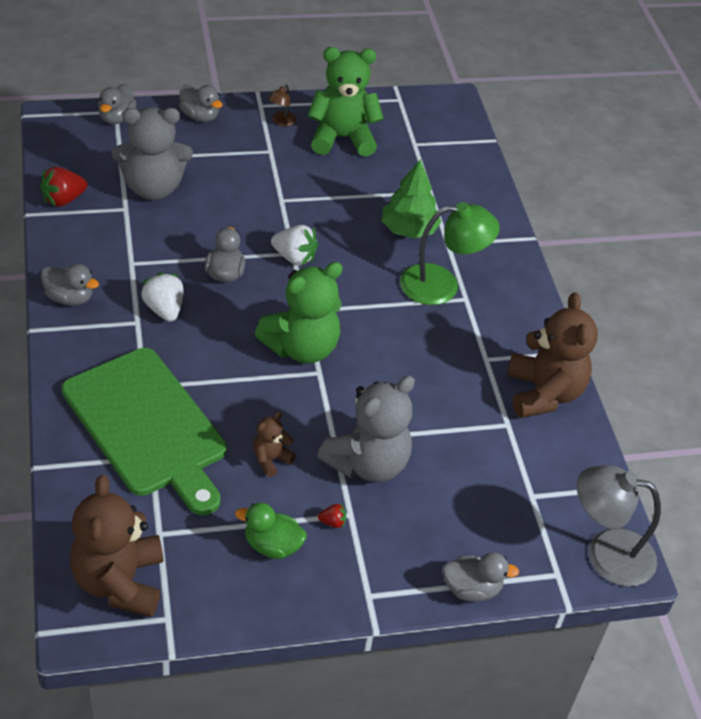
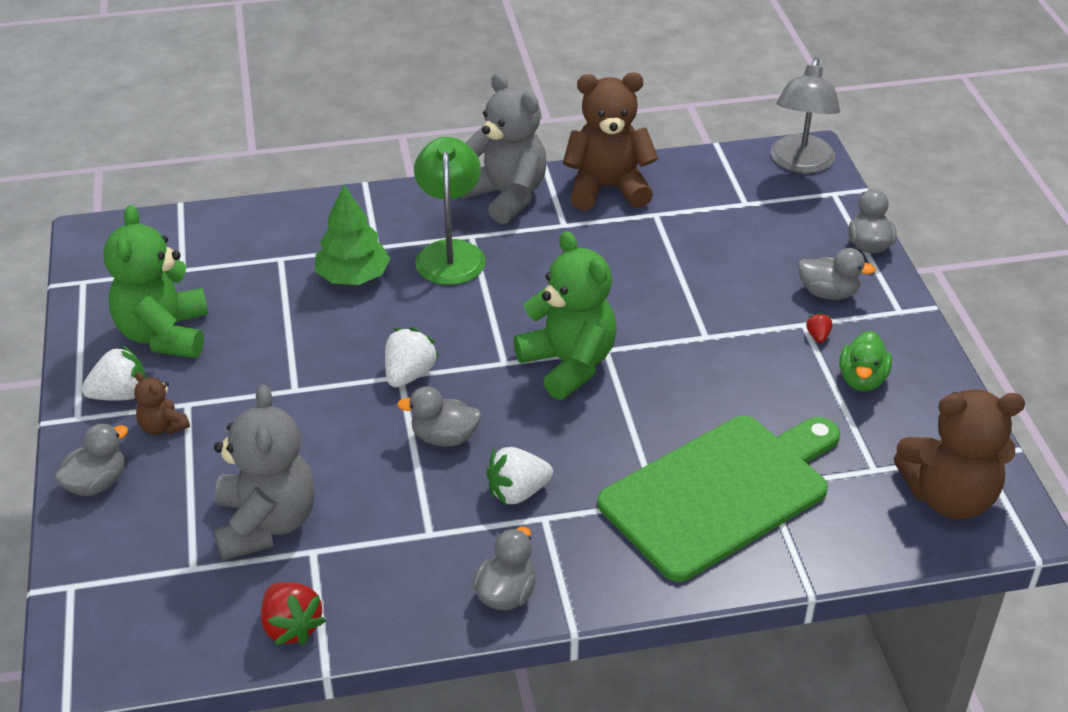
camera: 85 degrees left, 5 degrees down
grey duck [98,84,137,124] -> grey duck moved to [798,248,876,300]
brown teddy bear [253,412,296,477] -> brown teddy bear moved to [134,372,190,435]
brown lamp [268,84,297,126] -> white strawberry [82,346,146,401]
grey teddy bear [317,376,415,482] -> grey teddy bear moved to [461,73,547,224]

